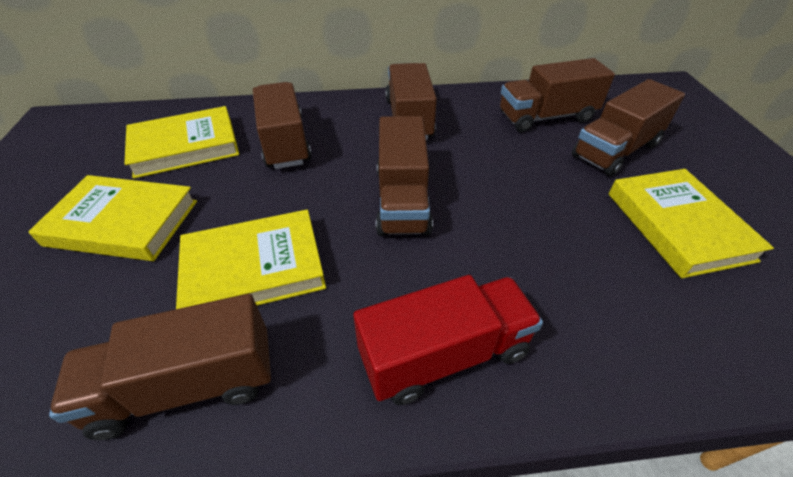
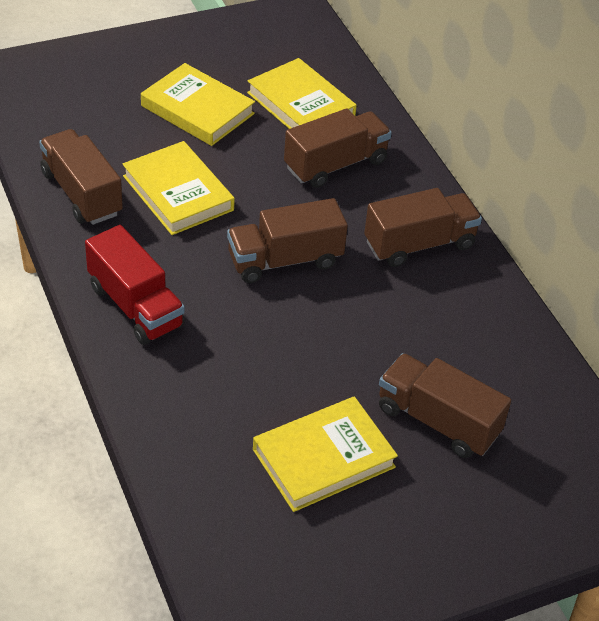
camera: 70 degrees right, 0 degrees up
yellow book [28,175,197,261] -> yellow book turned 45 degrees counterclockwise [141,63,255,146]
brown truck [500,58,615,132] -> none

